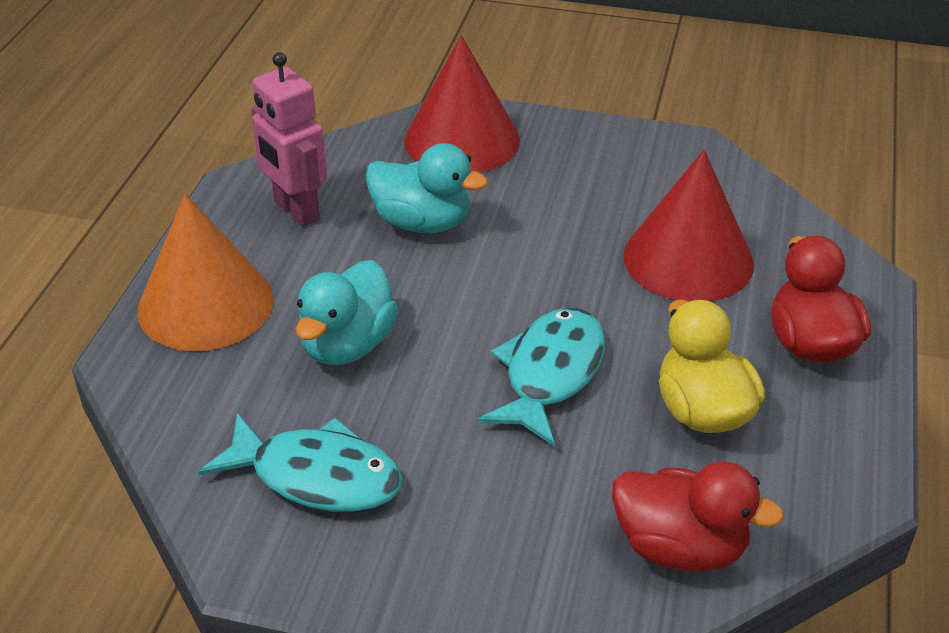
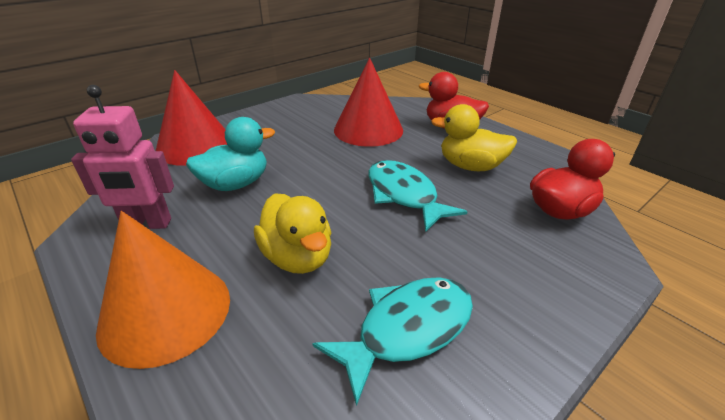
camera: 55 degrees left, 5 degrees down
turquoise duck [296,260,398,365] -> yellow duck [254,193,331,274]

